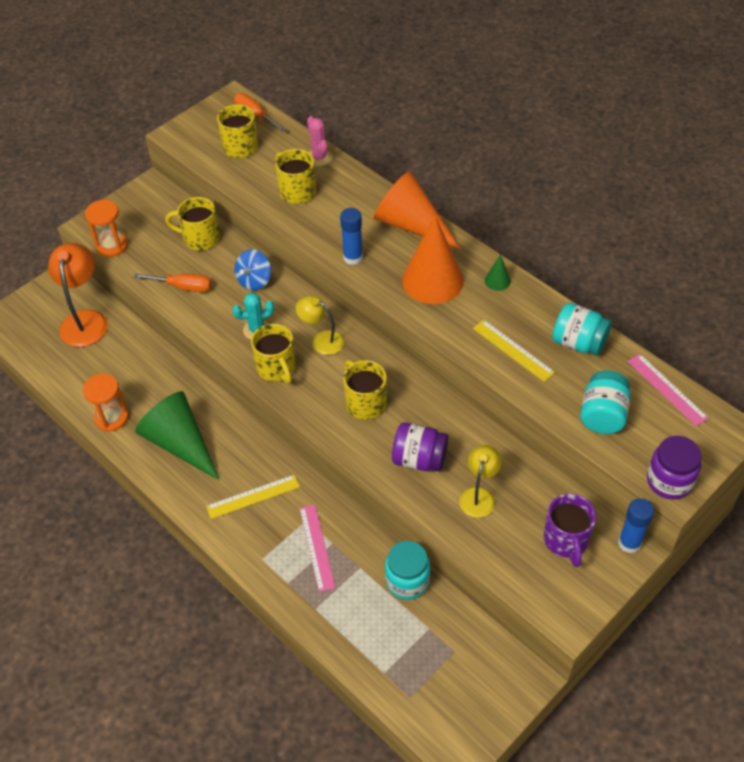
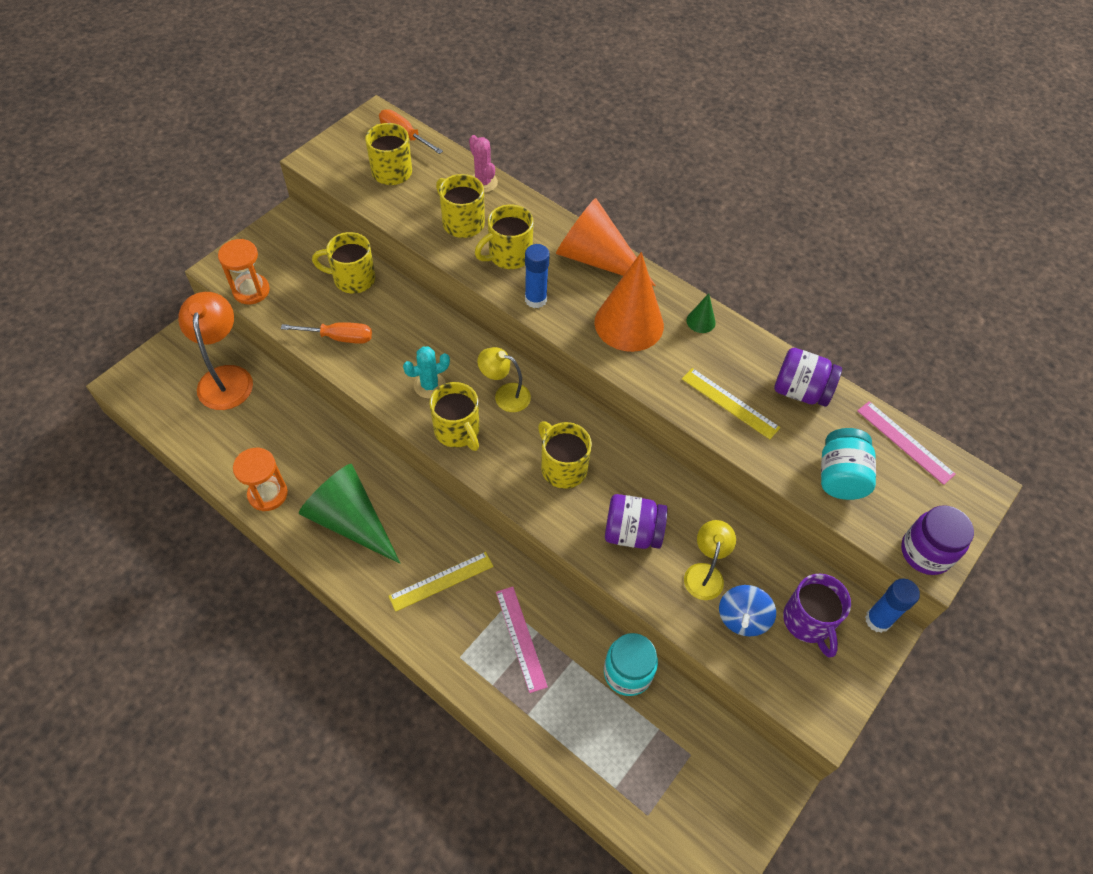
camera: 10 degrees left, 5 degrees up
blue spinning top [235,249,271,290] -> blue spinning top moved to [719,585,776,637]
turquoise jar [552,303,612,356] -> purple jar [774,348,842,407]
none -> yellow mug [475,205,534,269]

